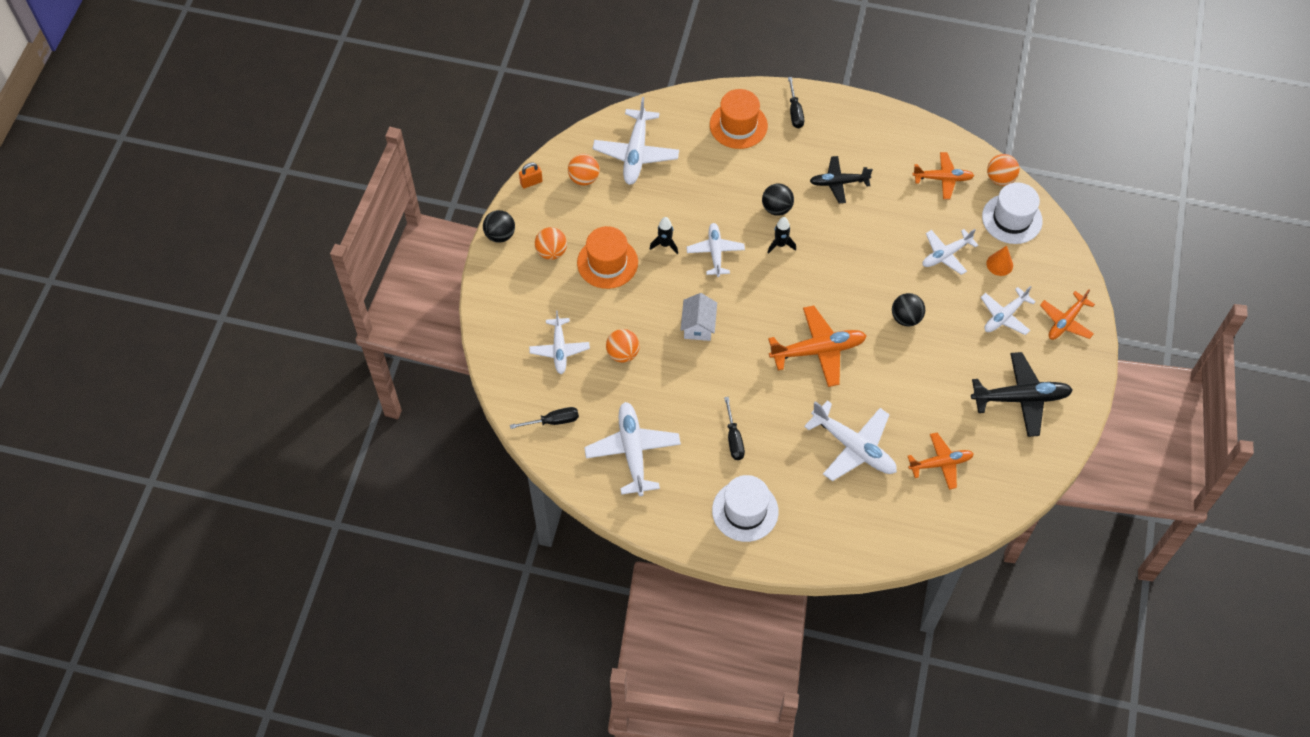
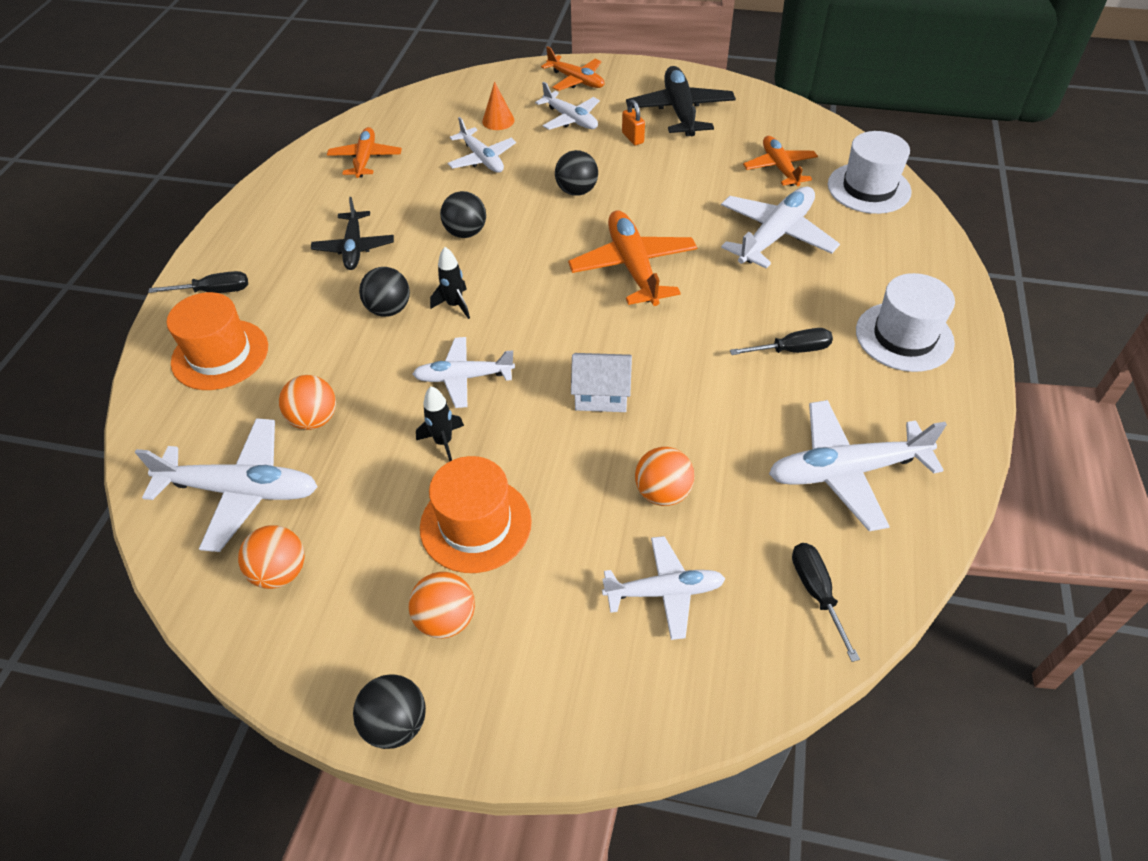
camera: 90 degrees left, 10 degrees down
orange padlock [519,163,543,188] -> orange padlock moved to [622,100,645,145]
white hat [982,182,1043,244] -> white hat moved to [828,131,912,214]
orange ball [987,154,1020,186] -> orange ball moved to [279,375,336,430]
none -> black ball [440,191,486,238]

